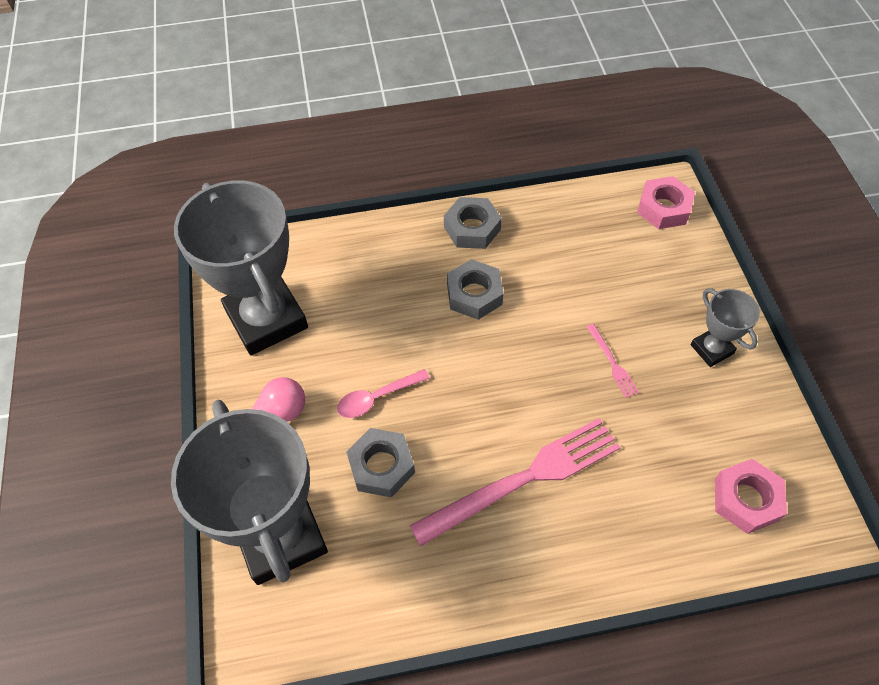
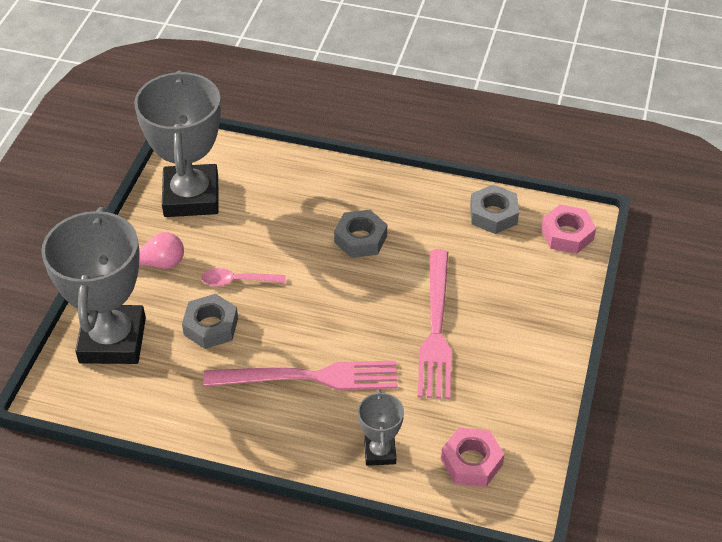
camera: 25 degrees right, 10 degrees down
grey nut [444,197,502,249] -> grey nut moved to [470,184,519,234]
pink fork [586,324,639,398] -> pink fork [418,249,452,399], size x2.38
grey trophy [691,288,760,367] -> grey trophy moved to [358,389,404,466]

